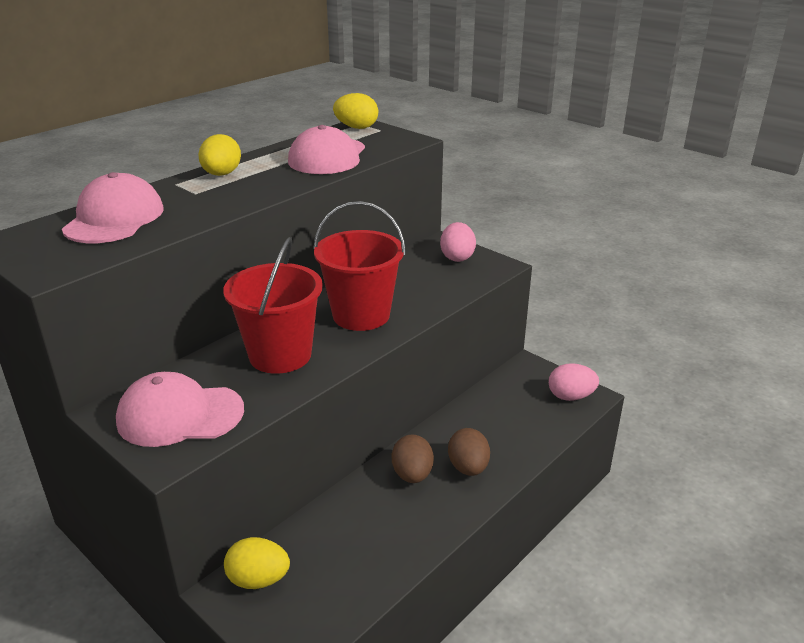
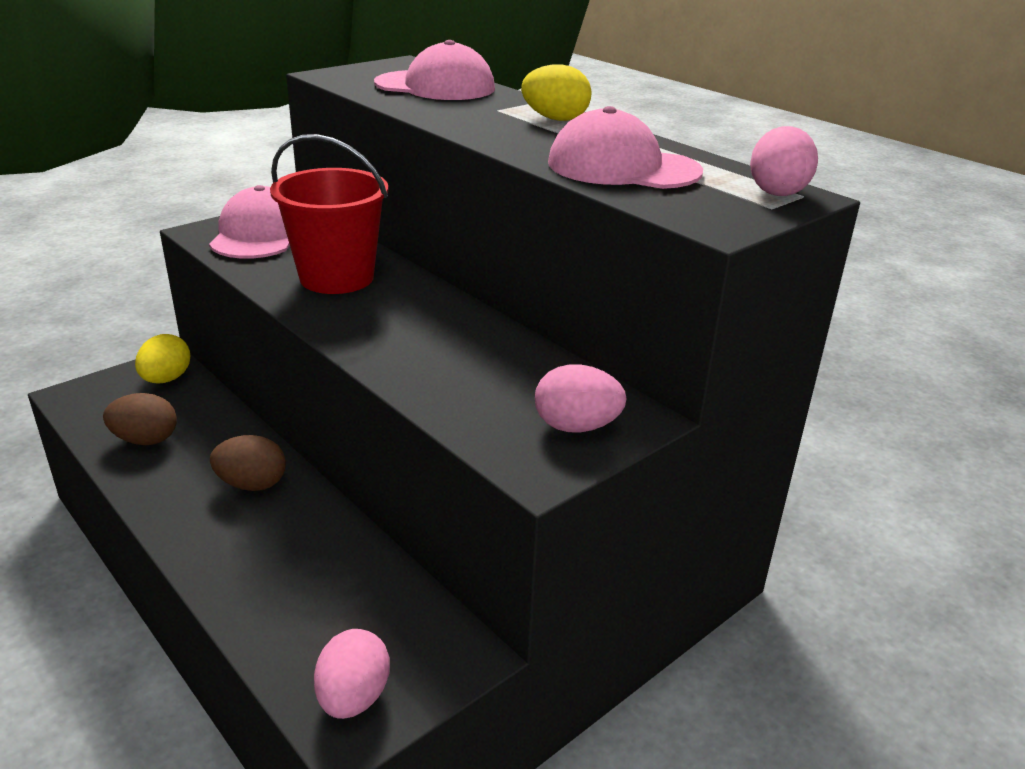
camera: 95 degrees right, 0 degrees up
red bucket [313,201,406,331] -> none
yellow egg [333,93,378,129] -> pink egg [750,126,818,196]
brown egg [448,428,490,476] -> brown egg moved to [103,393,177,445]

